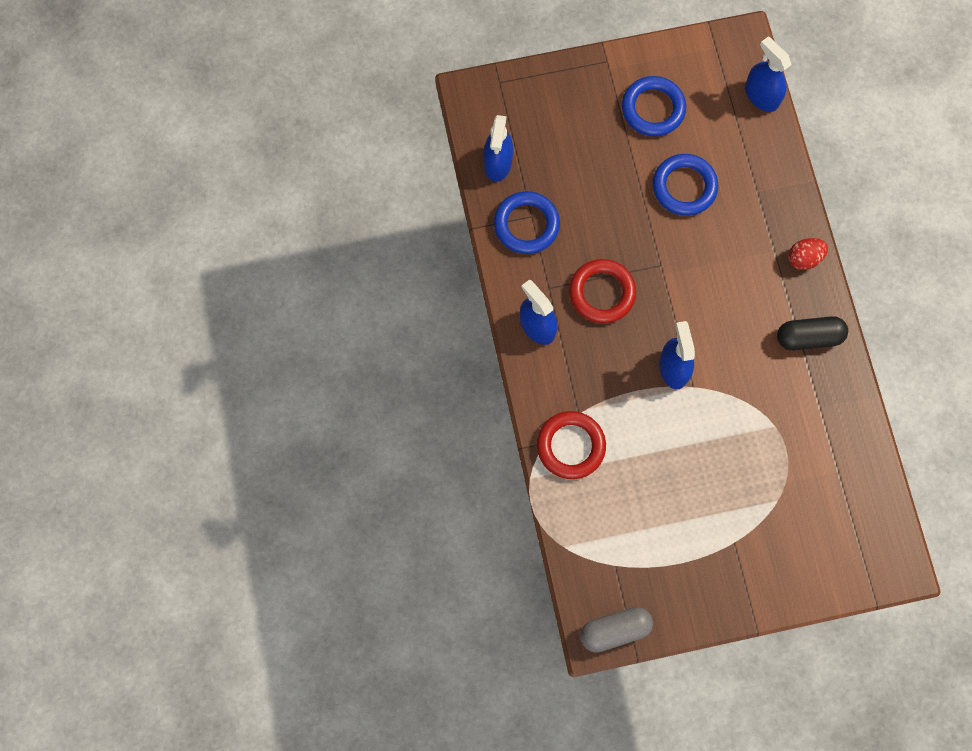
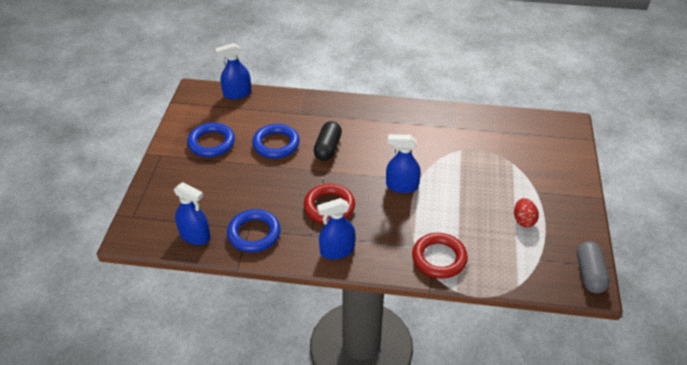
camera: 70 degrees left, 30 degrees down
black capsule [777,316,848,351] -> black capsule moved to [314,121,342,161]
red egg [788,238,828,270] -> red egg moved to [514,198,539,228]

